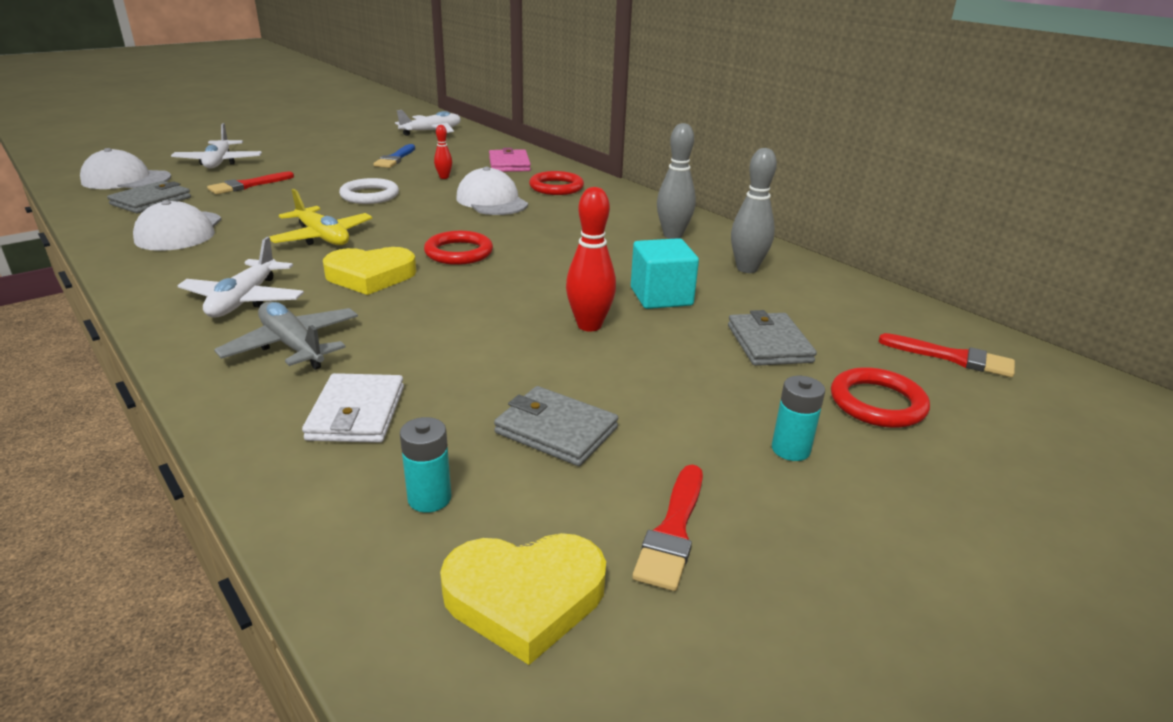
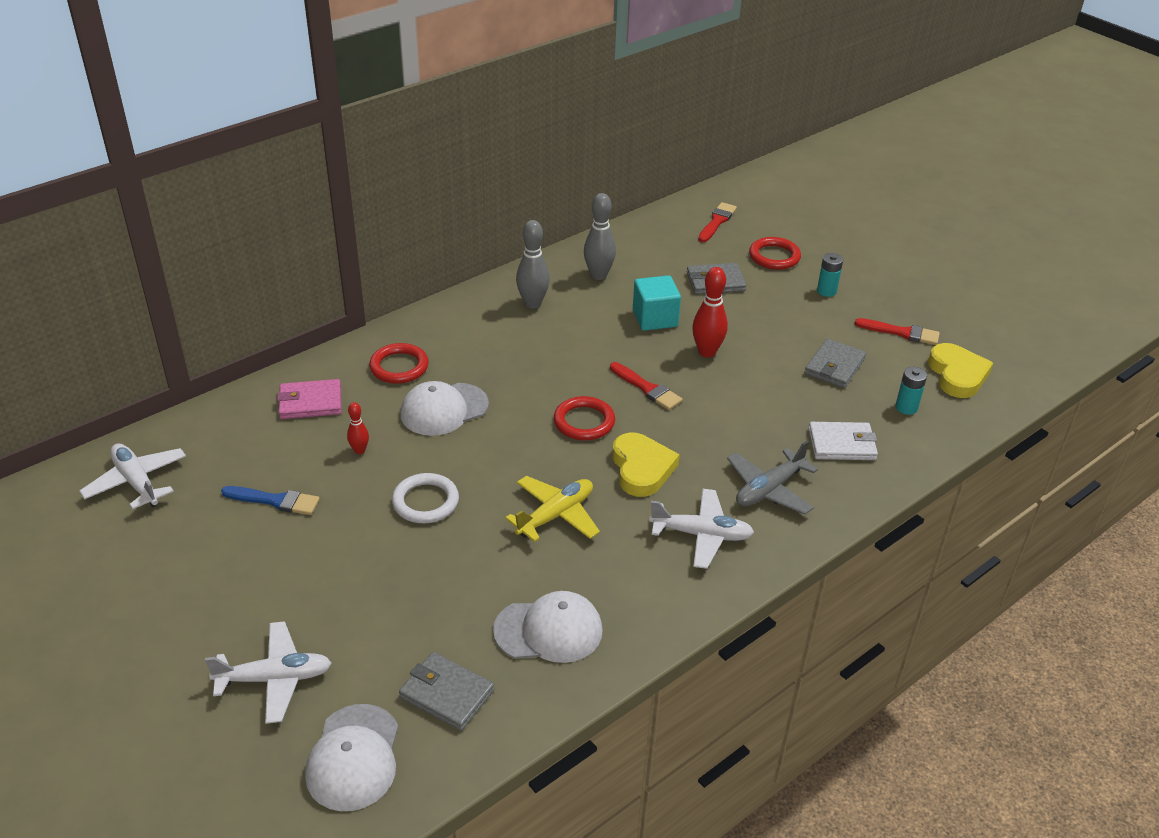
camera: 90 degrees left, 10 degrees up
red brush [207,171,294,194] -> red brush moved to [610,362,683,410]

